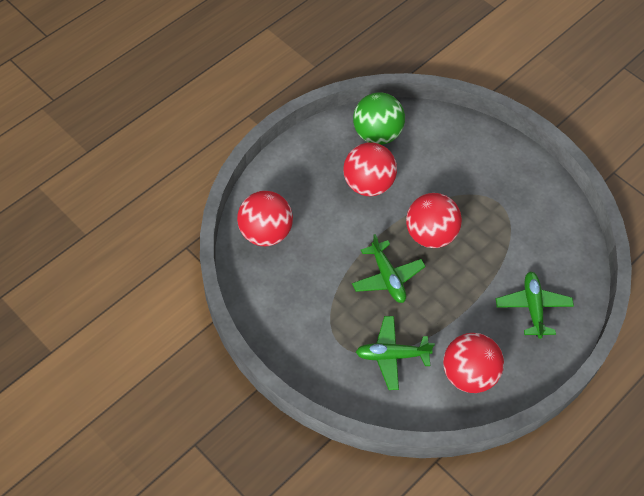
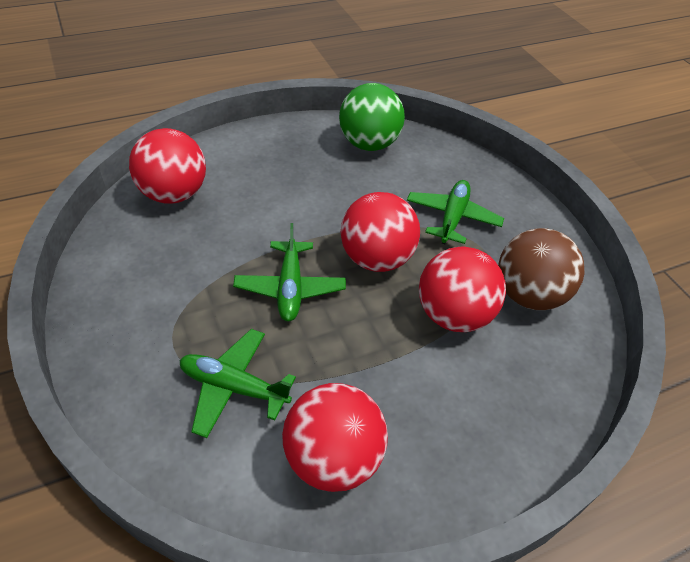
camera: 20 degrees right, 10 degrees down
red ball [343,142,397,196] -> red ball moved to [419,247,506,332]
green plane [496,272,574,339] -> green plane moved to [407,180,504,244]
none -> brown ball [498,228,585,310]

